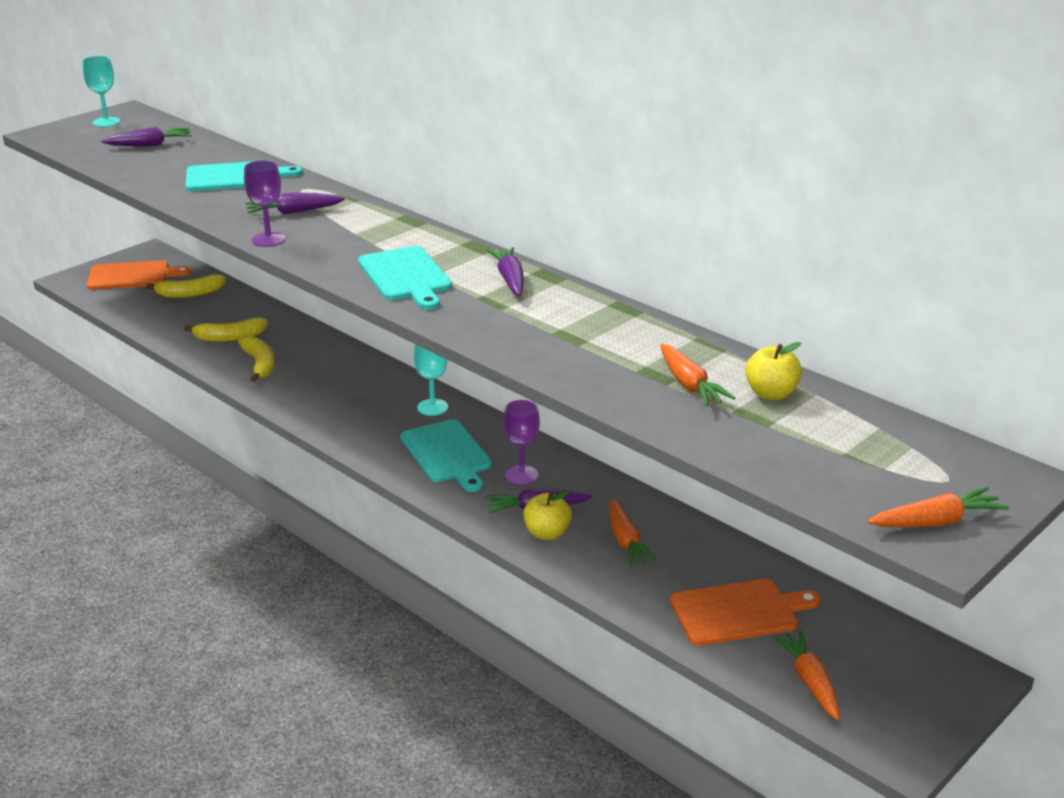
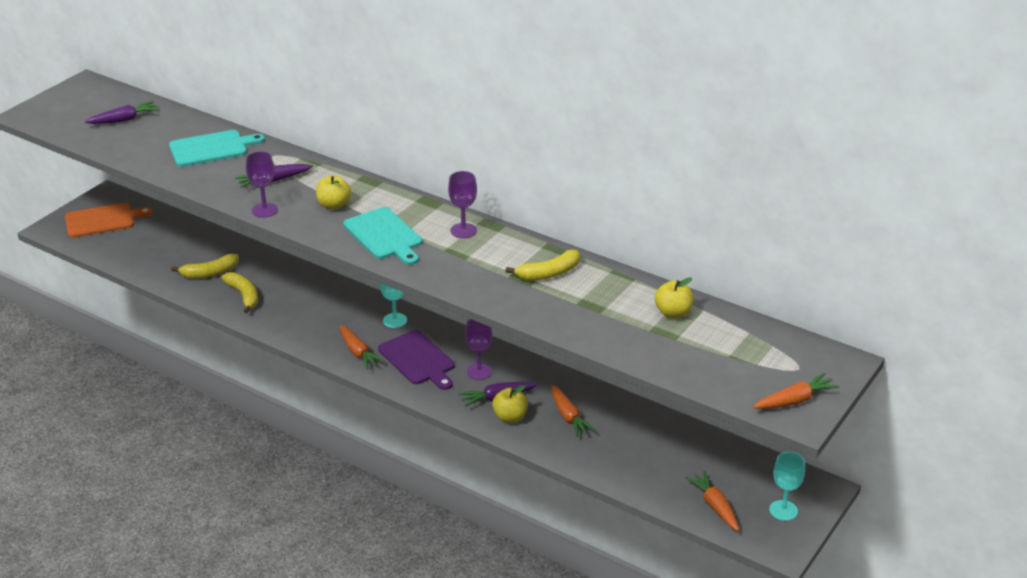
camera: 10 degrees left, 5 degrees up
turquoise goblet [82,56,120,127] -> turquoise goblet moved to [769,452,805,521]
yellow banana [146,274,226,298] -> yellow banana moved to [506,249,580,280]
turquoise cutting board [400,419,492,492] -> purple cutting board [378,330,455,390]
purple carrot [487,247,524,296] -> purple goblet [448,171,477,238]
orange carrot [660,344,735,406] -> orange carrot moved to [340,325,385,369]
orange cutting board [670,579,820,646] -> none
none -> yellow apple [316,175,351,210]

